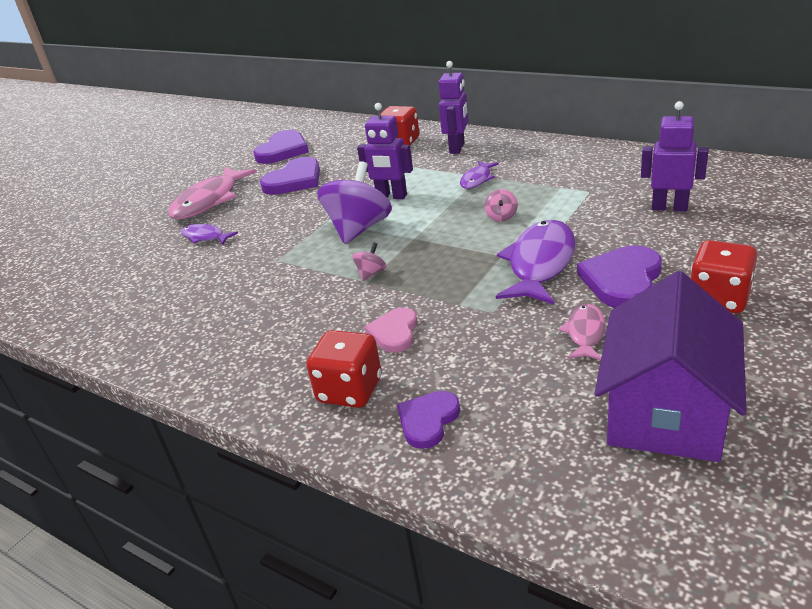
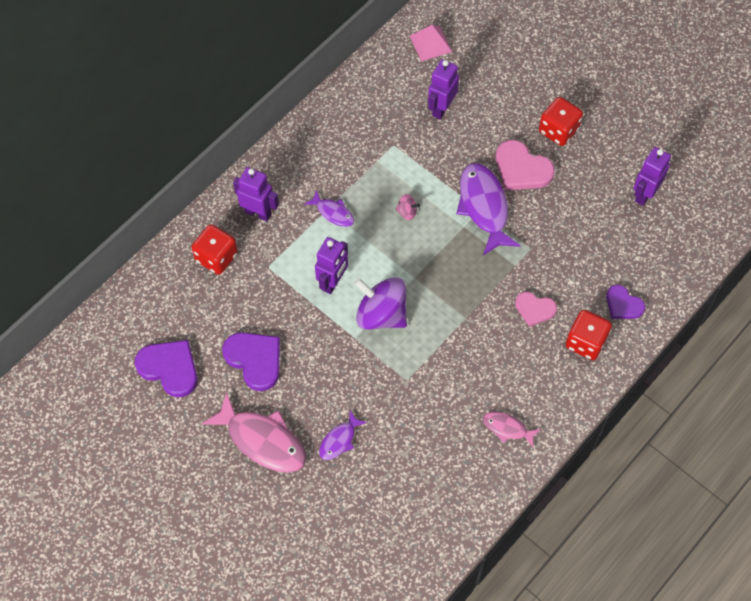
camera: 85 degrees left, 30 degrees up
pink spinning top [352,243,387,281] -> none
purple fish [496,220,575,305] -> purple fish turned 45 degrees clockwise [456,163,521,255]
pink fish [559,304,606,360] -> pink fish moved to [483,412,540,447]
purple heart [577,245,662,308] -> pink heart [496,140,555,190]
purple house [595,271,747,462] -> purple robot [634,147,671,206]
none -> pink pyramid [410,25,452,61]

